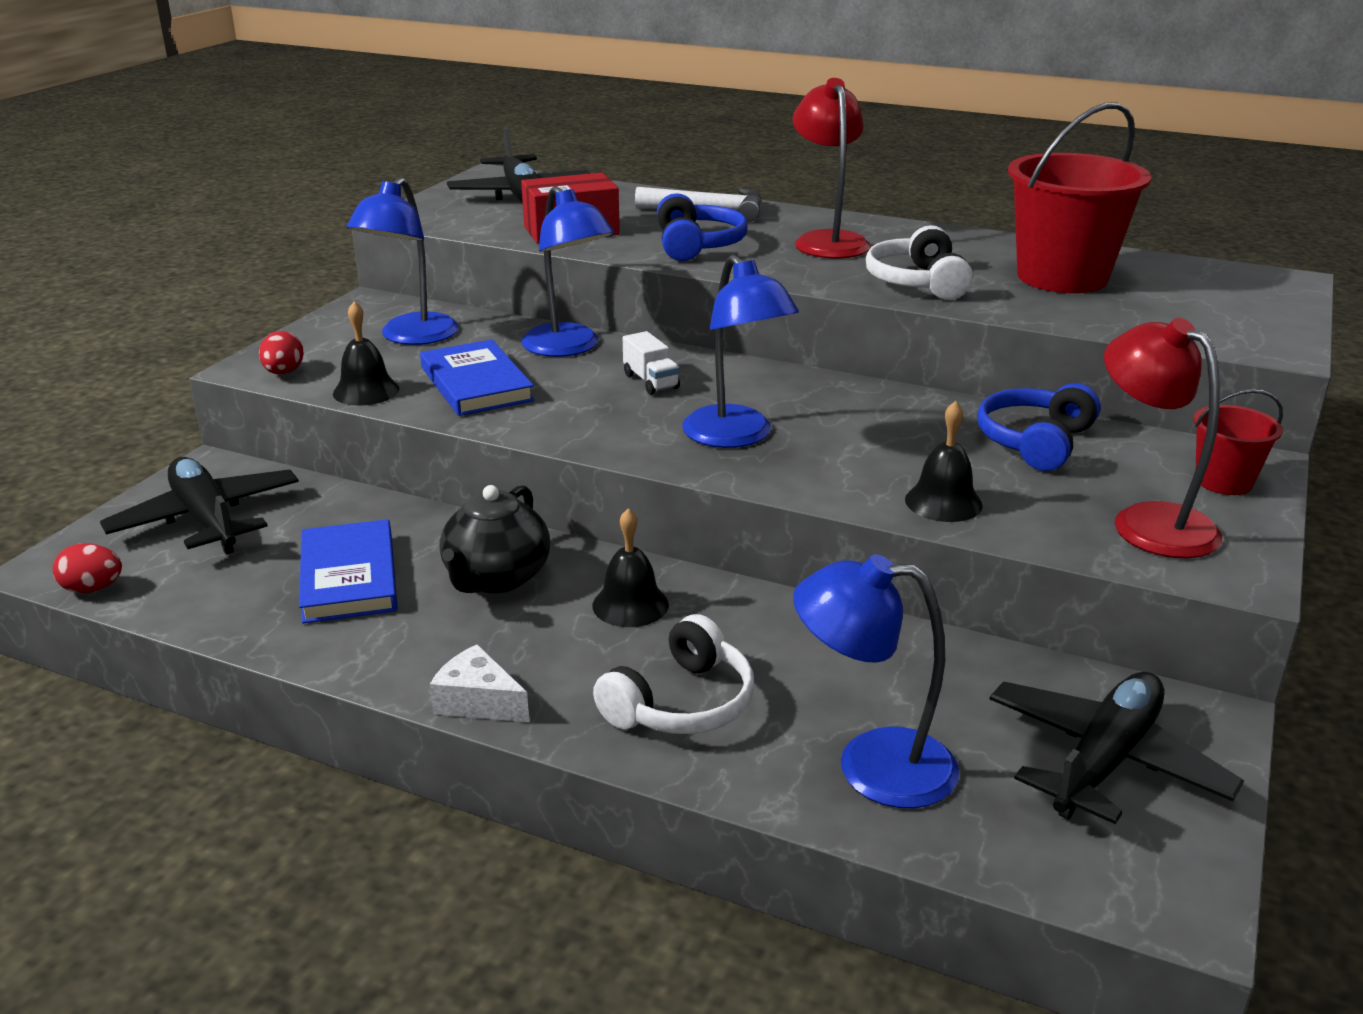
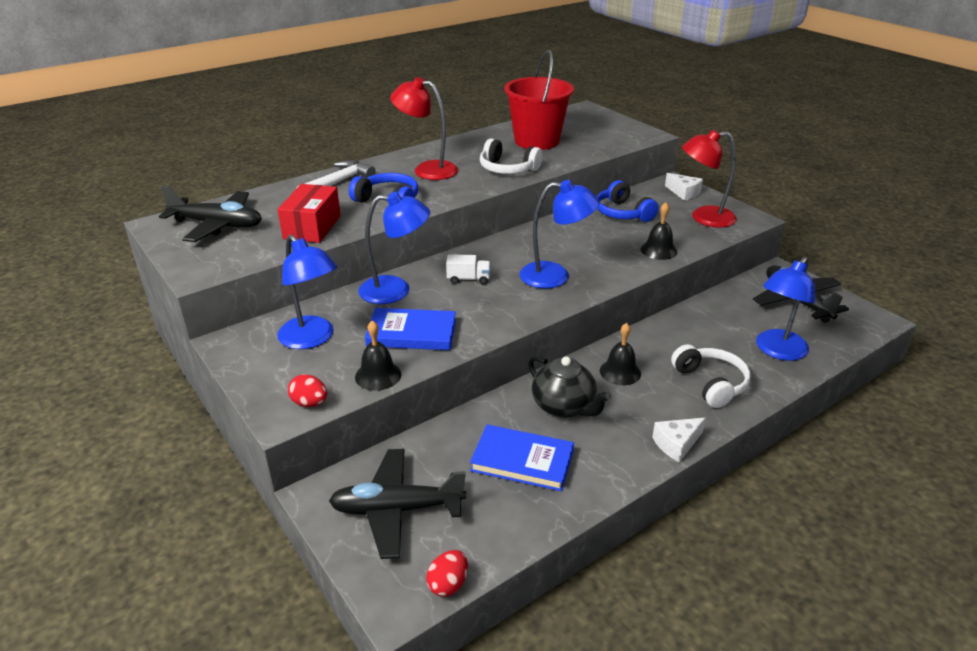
camera: 60 degrees left, 5 degrees up
red bucket [1194,389,1283,495] -> white cheese [665,173,703,201]

